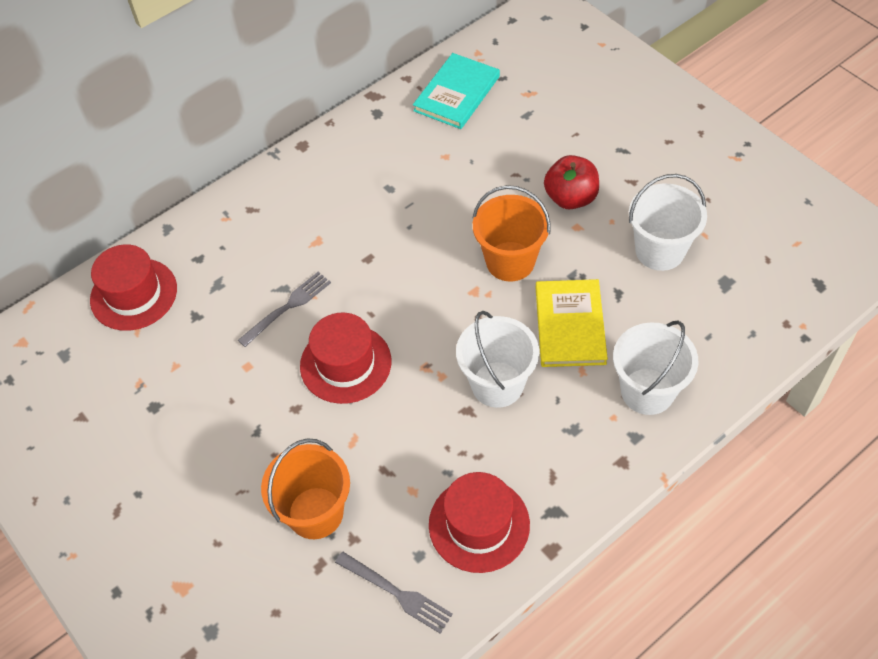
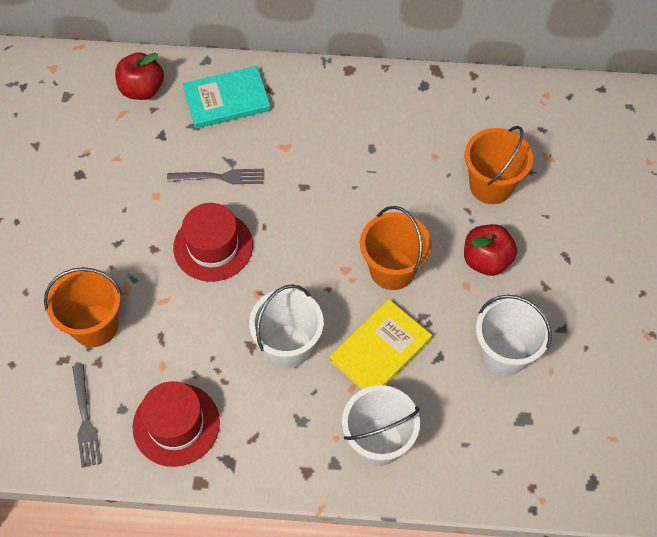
camera: 40 degrees right, 5 degrees up
red hat [90,244,177,331] -> red apple [115,52,164,100]
turquoise book [413,53,500,129] -> turquoise book moved to [183,66,271,129]
none -> orange bucket [465,126,533,204]

